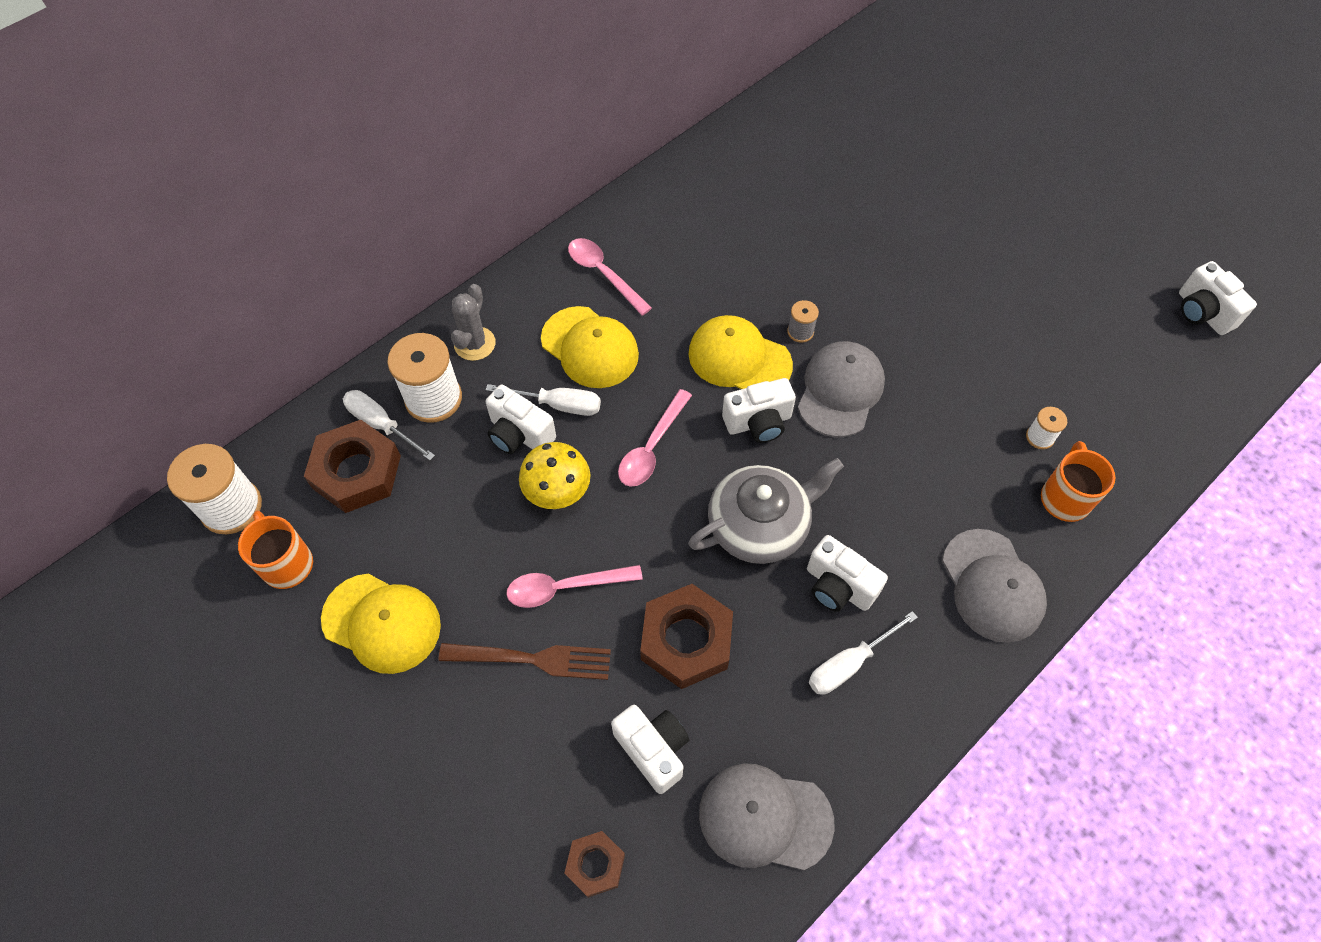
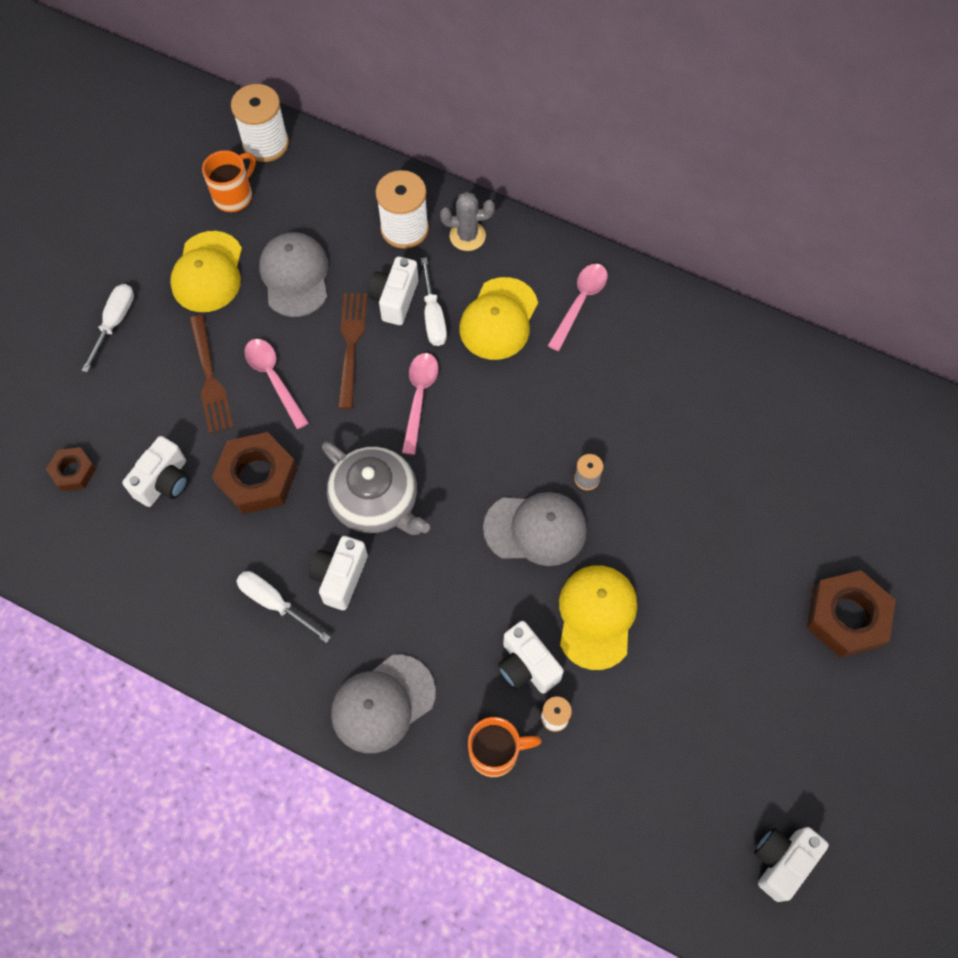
camera: 70 degrees right, 5 degrees up
brown nut [304,420,401,513] -> brown nut moved to [807,570,896,658]
white screwdriver [343,390,435,461] -> white screwdriver moved to [81,284,134,373]
yellow mushroom [519,442,590,509] -> brown fork [338,293,367,409]
pink spoon [618,389,692,487] -> pink spoon turned 90 degrees clockwise [402,353,439,455]
yellow cap [689,315,793,389] -> yellow cap moved to [559,565,637,670]
grey cap [699,763,835,870] -> grey cap moved to [259,232,328,317]
white camera [722,378,796,443] -> white camera moved to [498,621,564,694]

